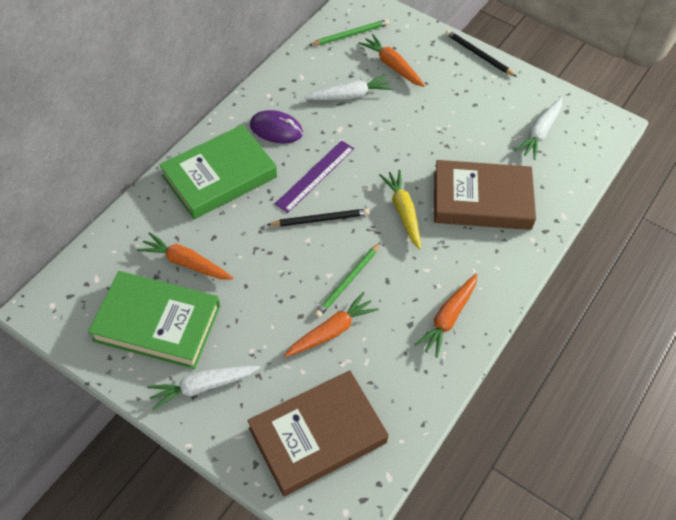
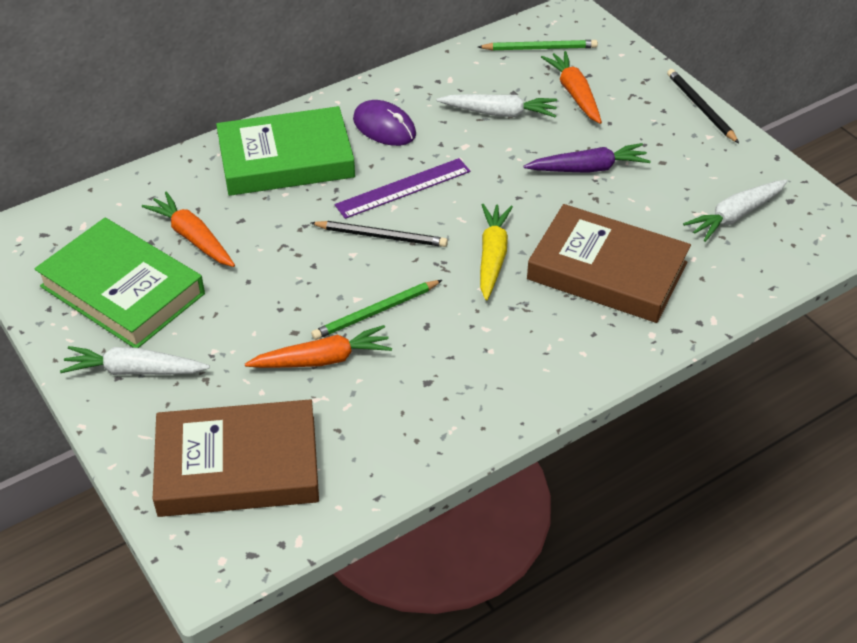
camera: 25 degrees right, 10 degrees down
orange carrot [415,274,477,358] -> none
none -> purple carrot [523,143,651,173]

